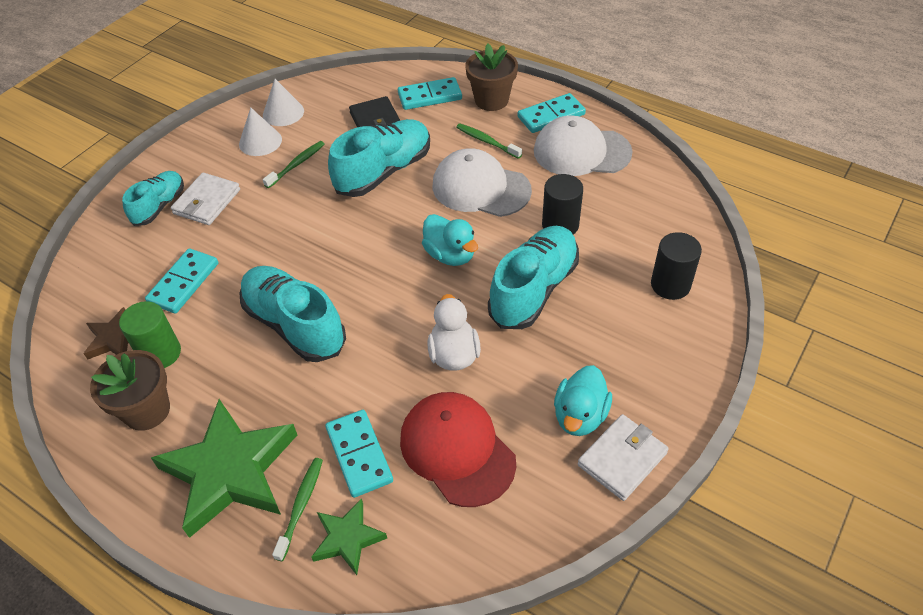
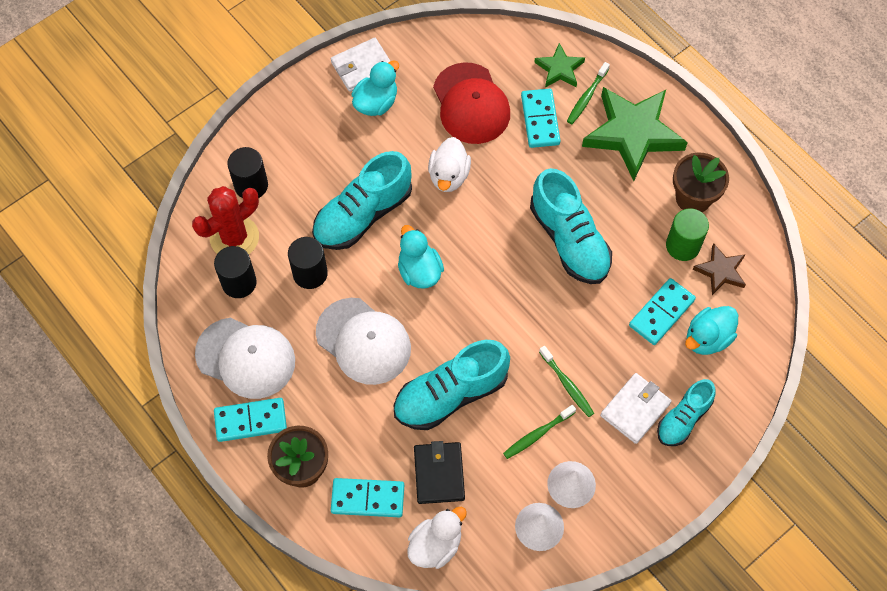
camera: 165 degrees left, 15 degrees up
green toothbrush [456,123,522,159] -> green toothbrush moved to [539,346,594,417]
none -> red cactus [192,186,259,254]
none -> black cylinder [214,246,257,298]
none -> white duck [407,507,467,569]
none -> turquoise duck [685,306,738,355]

